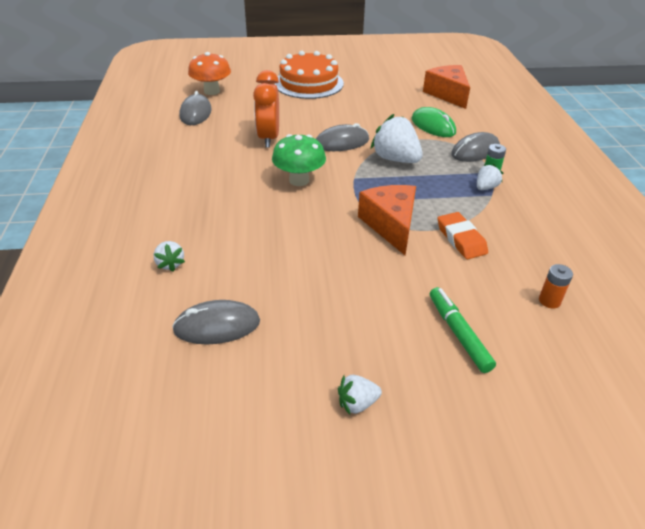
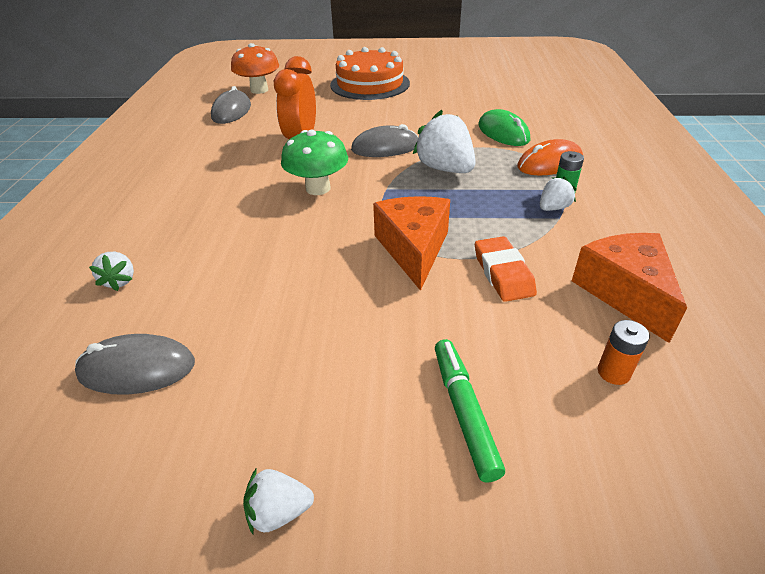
camera: 10 degrees right, 0 degrees up
orange cheese [423,65,470,109] -> orange cheese moved to [572,233,687,343]
grey mouse [451,132,500,162] -> orange mouse [517,139,583,175]

